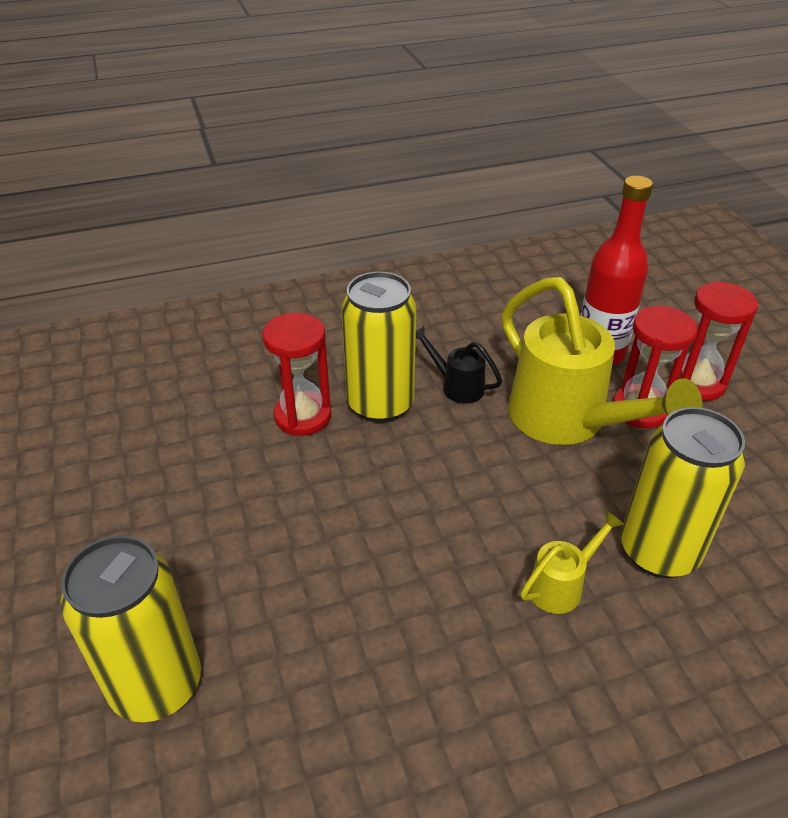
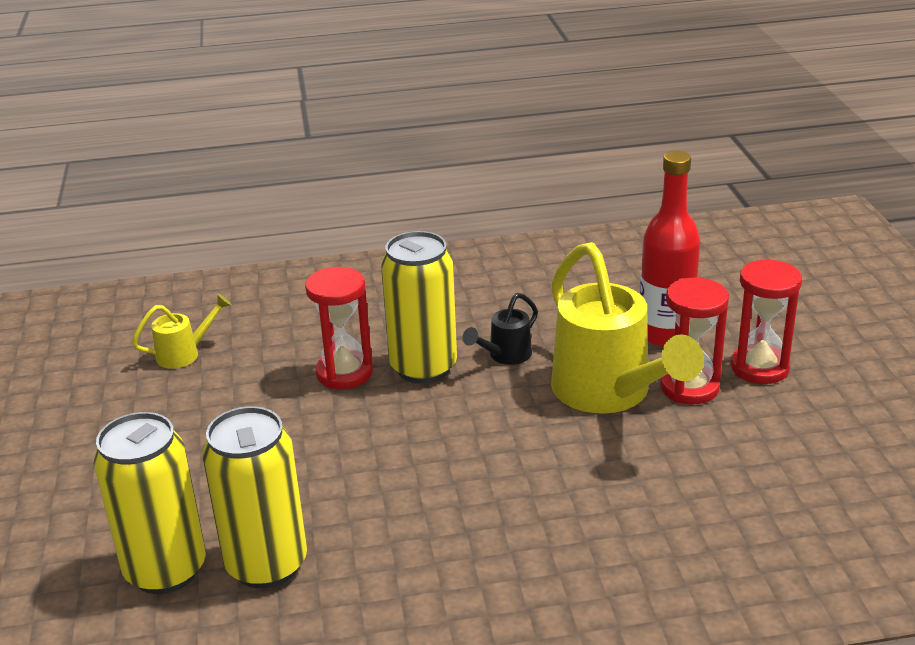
camera: 10 degrees right, 10 degrees down
black watering can [416,326,502,404] -> black watering can turned 90 degrees counterclockwise [462,293,538,365]
yellow watering can [520,510,625,614] -> yellow watering can moved to [132,294,232,369]
yellow can [621,407,745,578] -> yellow can moved to [202,406,307,589]

